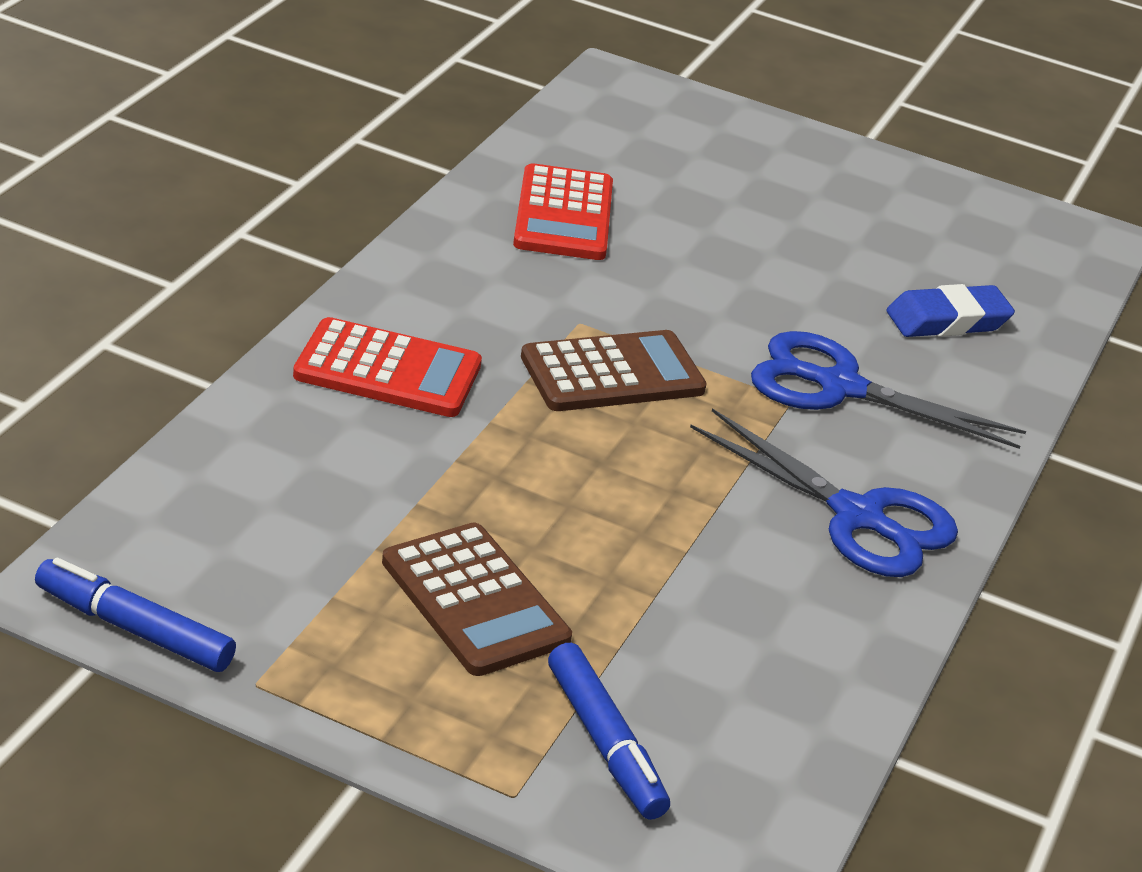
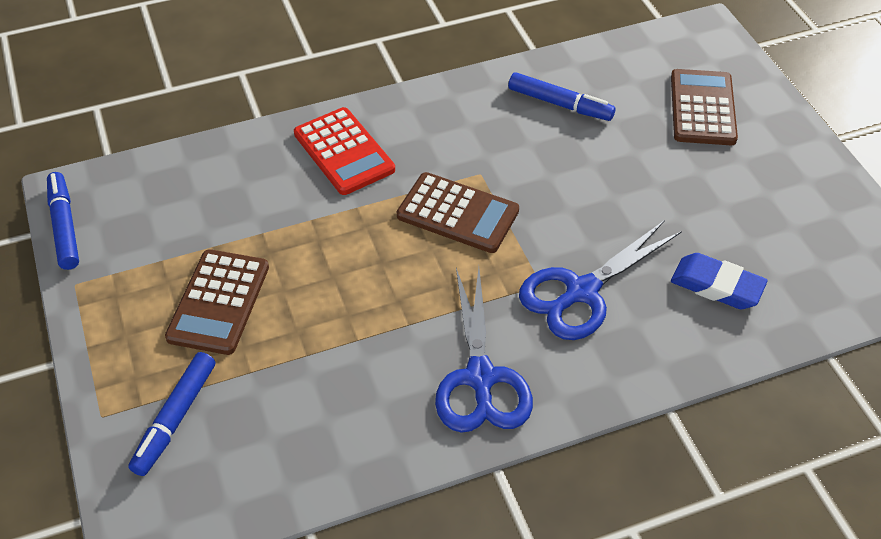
camera: 50 degrees right, 15 degrees up
red calculator [513,163,613,260] -> blue marker [508,72,615,121]
blue scissors [751,331,1026,449] -> blue scissors turned 105 degrees counterclockwise [519,220,682,340]
none -> brown calculator [671,69,738,145]

